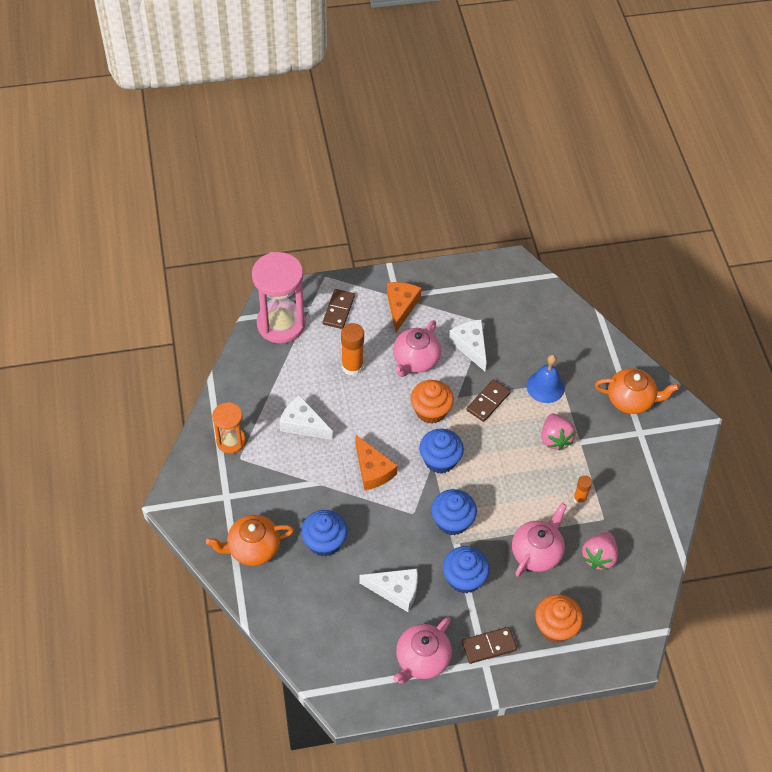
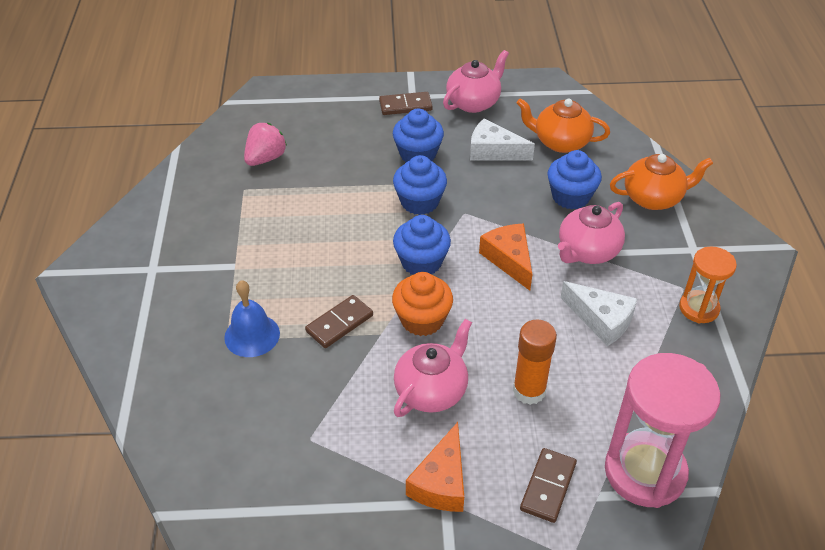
camera: 170 degrees left, 10 degrees down
white cheese [449,320,487,371] -> none
pink teapot [512,503,567,577] -> pink teapot moved to [558,202,625,264]
orange cupcake [535,594,583,643] -> none
pink strawberry [542,414,576,451] -> none
orange glue stick [573,475,592,505] -> none
orange teapot [595,368,679,414] -> orange teapot moved to [517,98,610,153]

